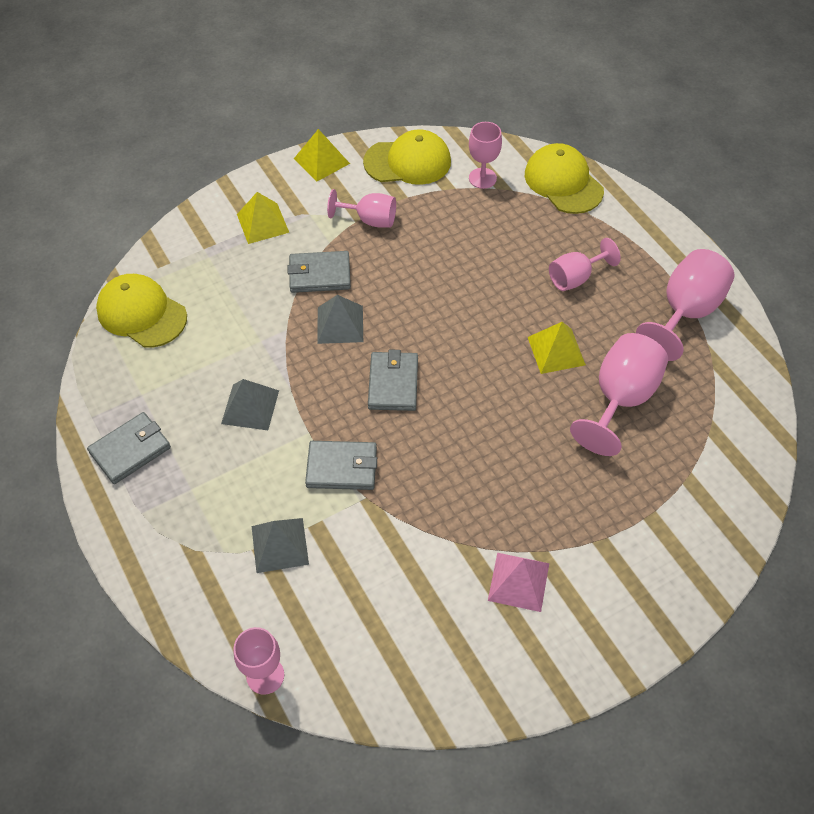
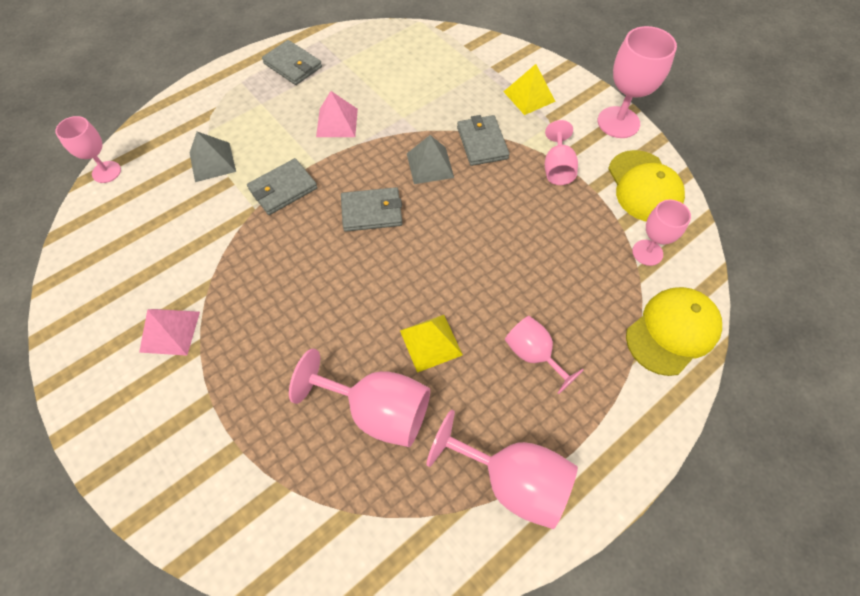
camera: 80 degrees right, 5 degrees up
yellow cap [96,274,187,348] -> none
grey pyramid [221,379,279,430] -> pink pyramid [316,91,358,137]
yellow pyramid [294,129,350,182] -> pink goblet [598,26,677,138]
grey wallet [305,441,377,490] -> grey wallet turned 60 degrees clockwise [247,158,318,215]

